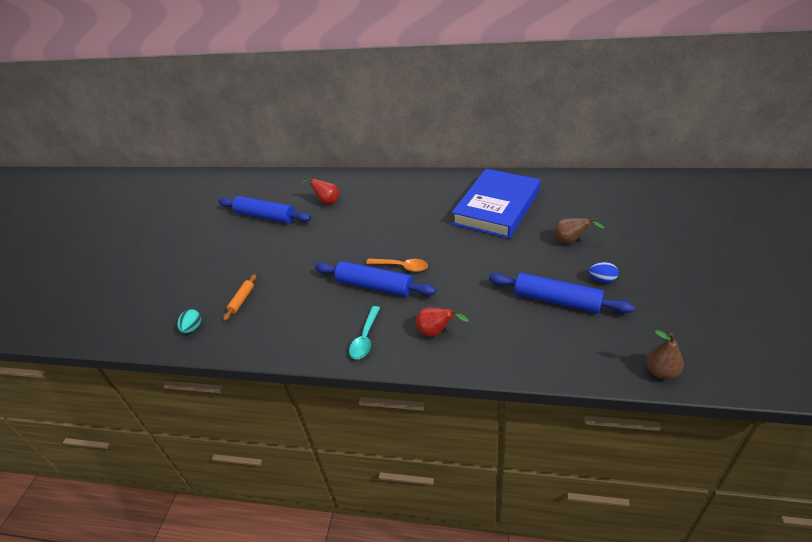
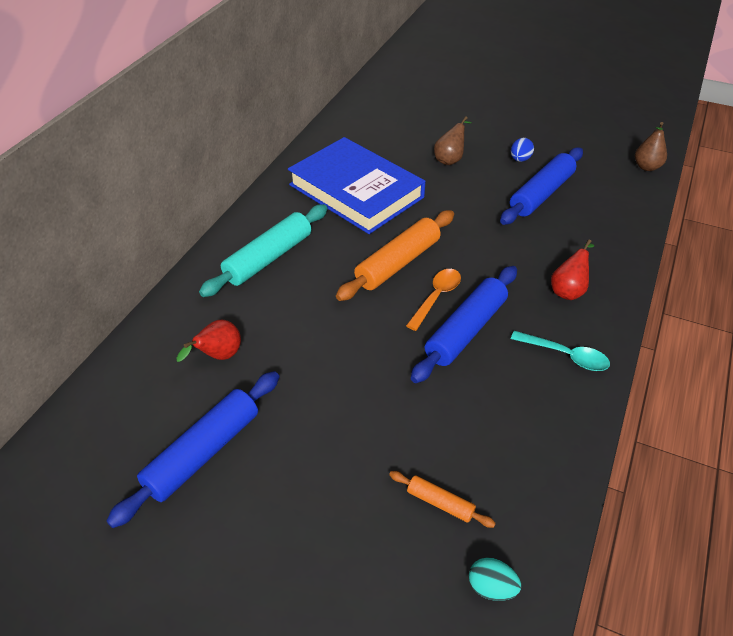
camera: 80 degrees left, 5 degrees up
none -> turquoise rolling pin [199,204,328,297]
none -> orange rolling pin [336,210,454,301]

